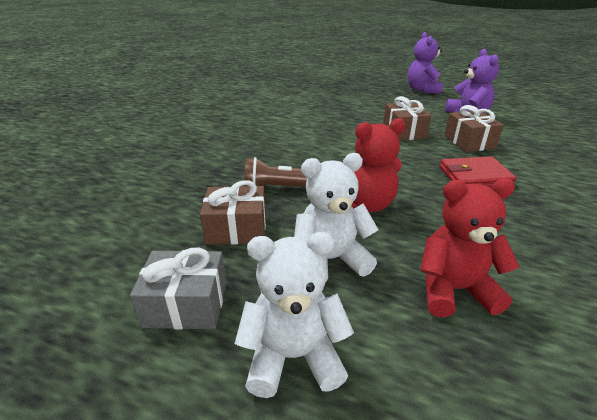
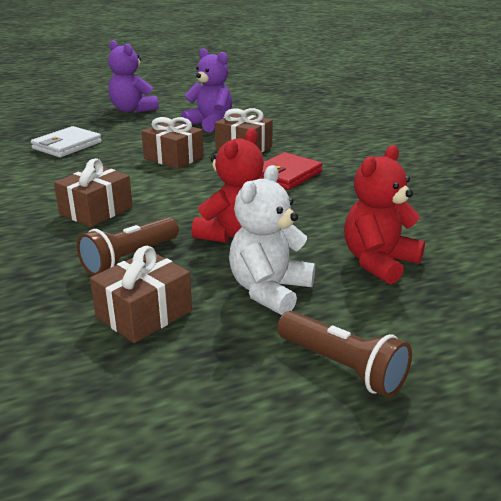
camera: 45 degrees left, 5 degrees down
grey gift [130,248,226,329] -> none
white teddy bear [235,232,354,398] -> brown flashlight [277,311,412,397]
none -> white wallet [31,126,102,157]
none -> brown gift [54,158,133,227]

